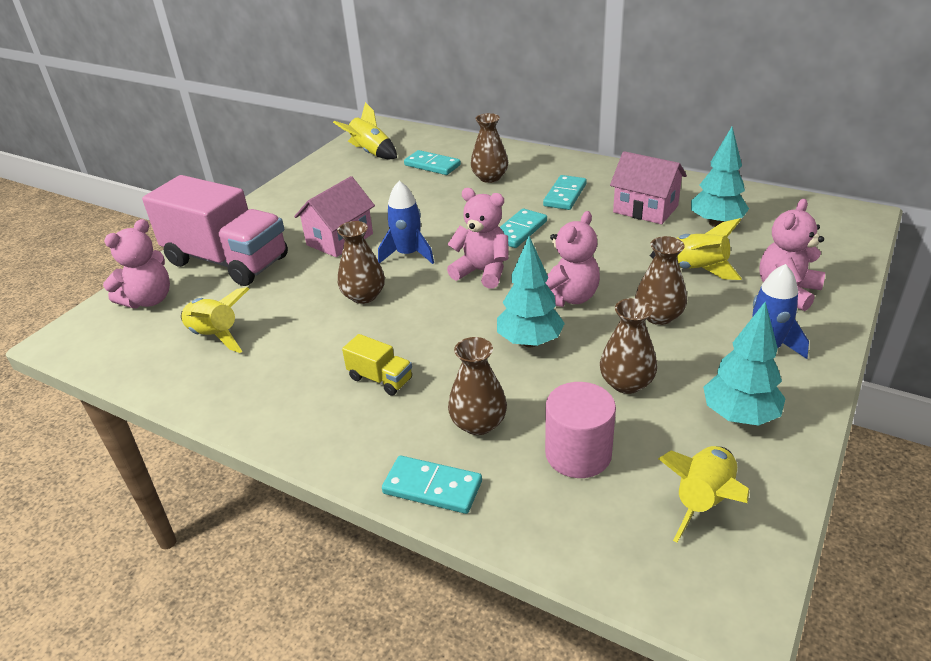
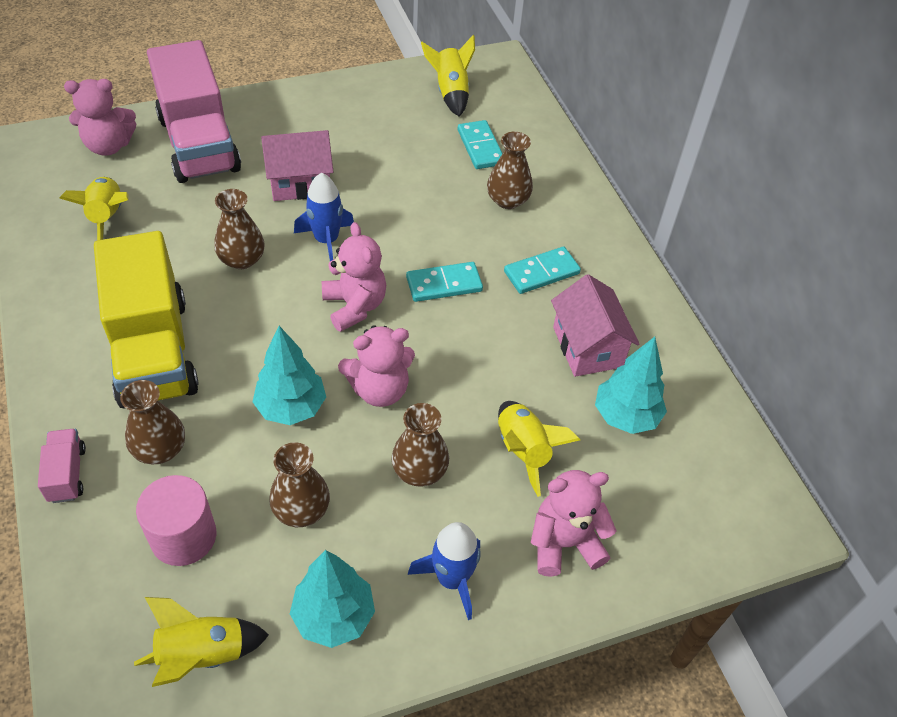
camera: 35 degrees right, 15 degrees up
yellow truck [342,334,412,396] -> yellow truck [94,231,199,409], size x2.43
turquoise domino [382,456,482,514] -> pink truck [38,429,86,503]

